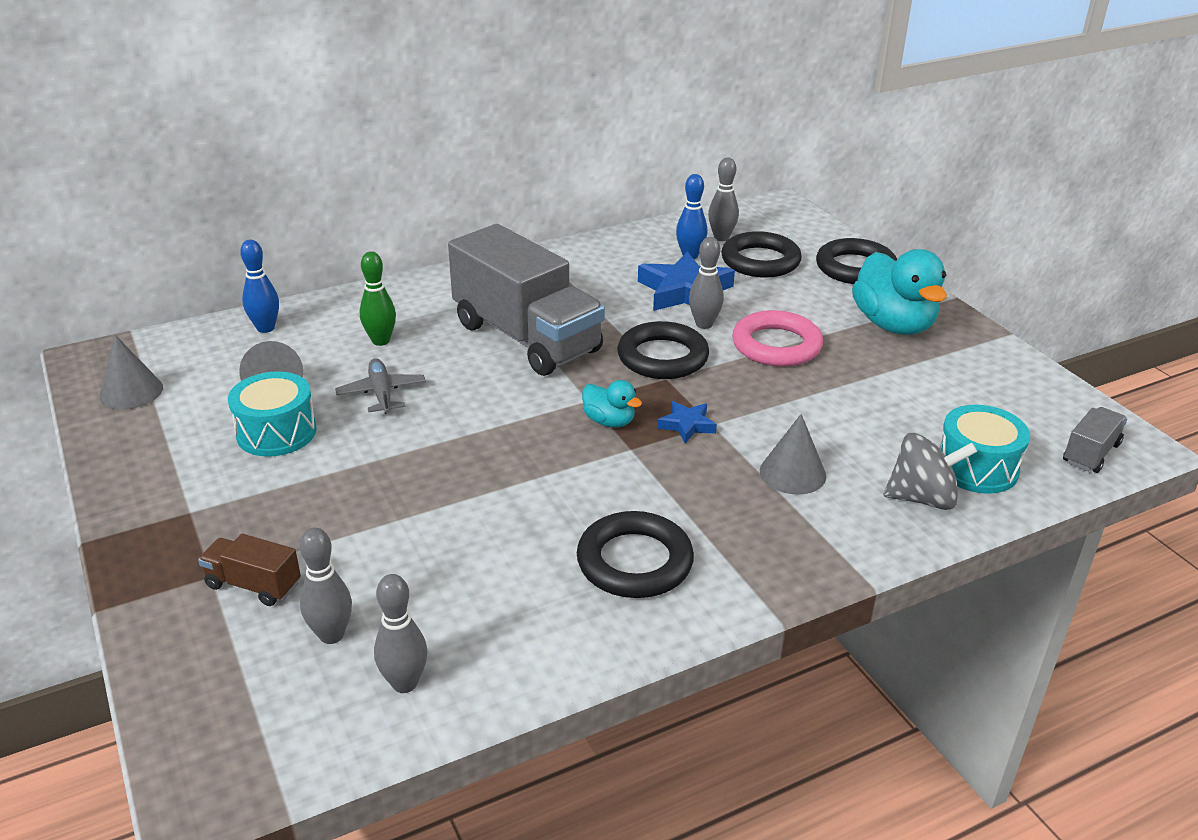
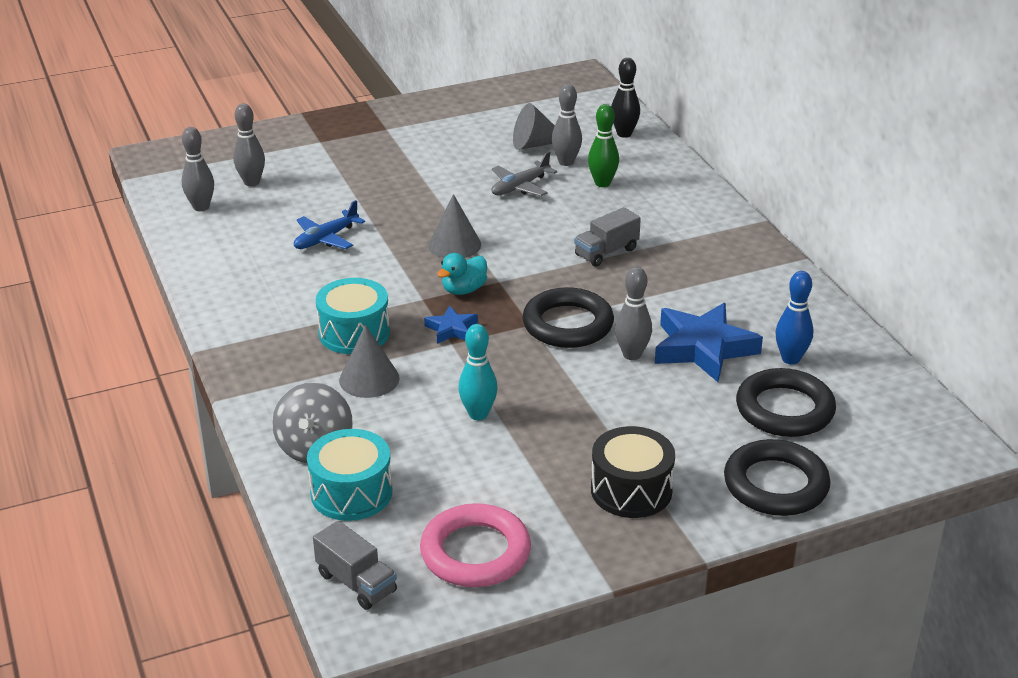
camera: 95 degrees right, 0 degrees up
grey cone [99,335,163,410] -> grey cone moved to [428,194,481,258]
brown truck [198,534,301,606] -> none
turquoise drum [228,371,317,457] -> turquoise drum moved to [316,278,390,354]
blue bowling pin [240,240,279,333] -> black bowling pin [611,58,640,138]
grey plane [335,358,426,414] -> grey plane turned 150 degrees clockwise [491,151,557,196]
grey truck [448,224,605,376] -> grey truck [574,207,641,267], size x0.42
black ring [577,511,694,598] -> none
grey bowling pin [708,158,739,241] -> grey bowling pin moved to [552,84,582,166]
pink ring [732,310,823,367] -> pink ring moved to [420,503,531,587]
turquoise duck [852,249,947,335] -> black drum [591,426,675,518]
none -> blue plane [294,200,365,249]
none -> turquoise bowling pin [458,324,498,420]

